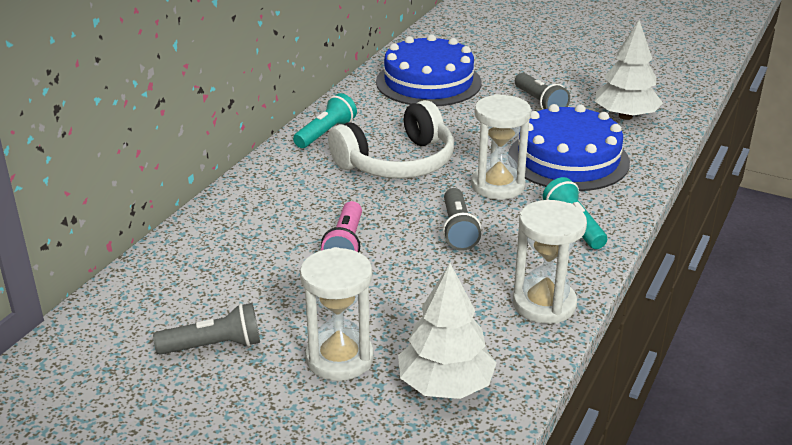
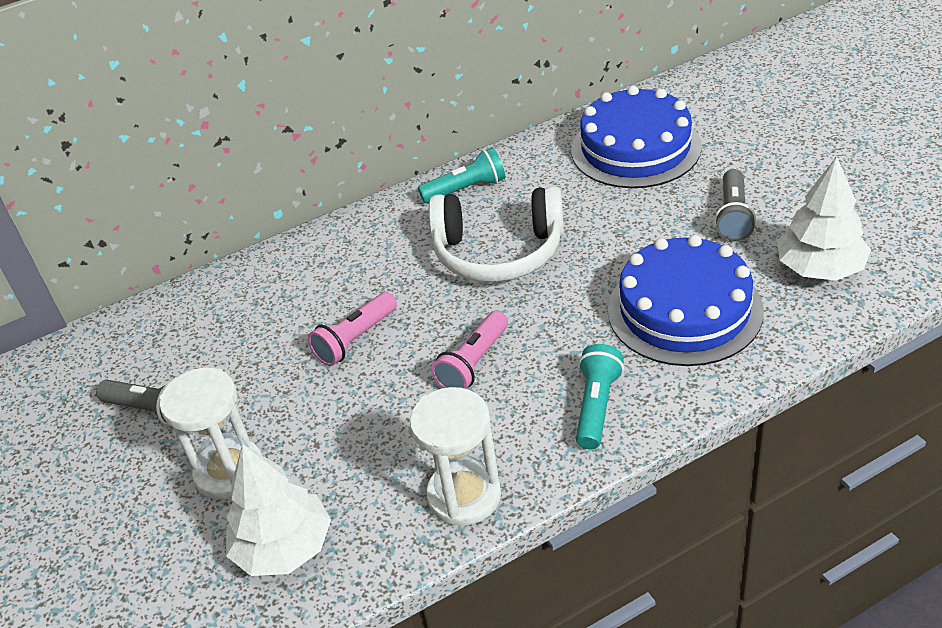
camera: 40 degrees right, 10 degrees up
grey flashlight [443,188,481,251] -> pink flashlight [431,311,508,389]
white hourglass [471,94,531,200] -> none

